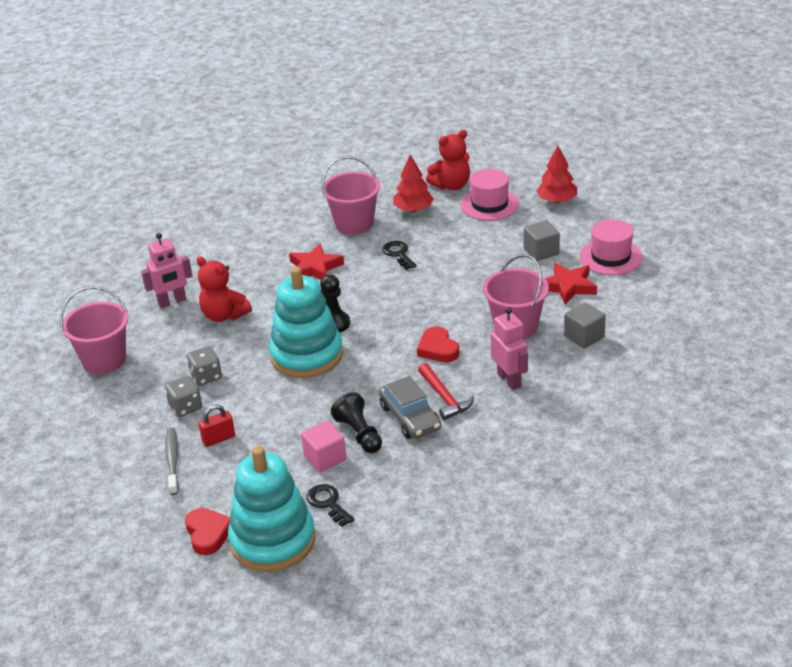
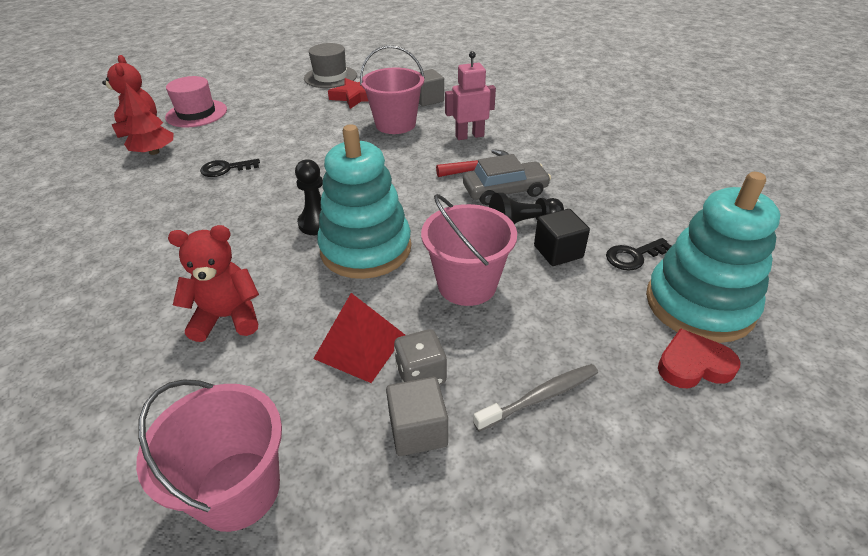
camera: 80 degrees left, 5 degrees up
pink robot [141,233,192,308] -> none
grey toothbrush [165,428,179,495] -> grey toothbrush turned 150 degrees clockwise [473,364,598,432]
grey dice [186,346,222,386] -> red pyramid [313,293,405,383]
red teddy bear [197,256,252,322] -> red teddy bear turned 150 degrees counterclockwise [168,225,259,342]
red padlock [199,404,235,447] -> none
red star [289,243,344,280] -> none
pink cube [301,421,346,472] -> black cube [534,209,590,266]
pink bucket [322,156,380,235] -> pink bucket moved to [421,194,517,306]
red heart [417,327,459,362] -> none
grey cube [524,220,560,261] -> grey cube moved to [386,377,448,456]
red tree [536,145,577,203] -> none
pink hat [579,219,643,275] -> grey hat [304,43,357,88]

